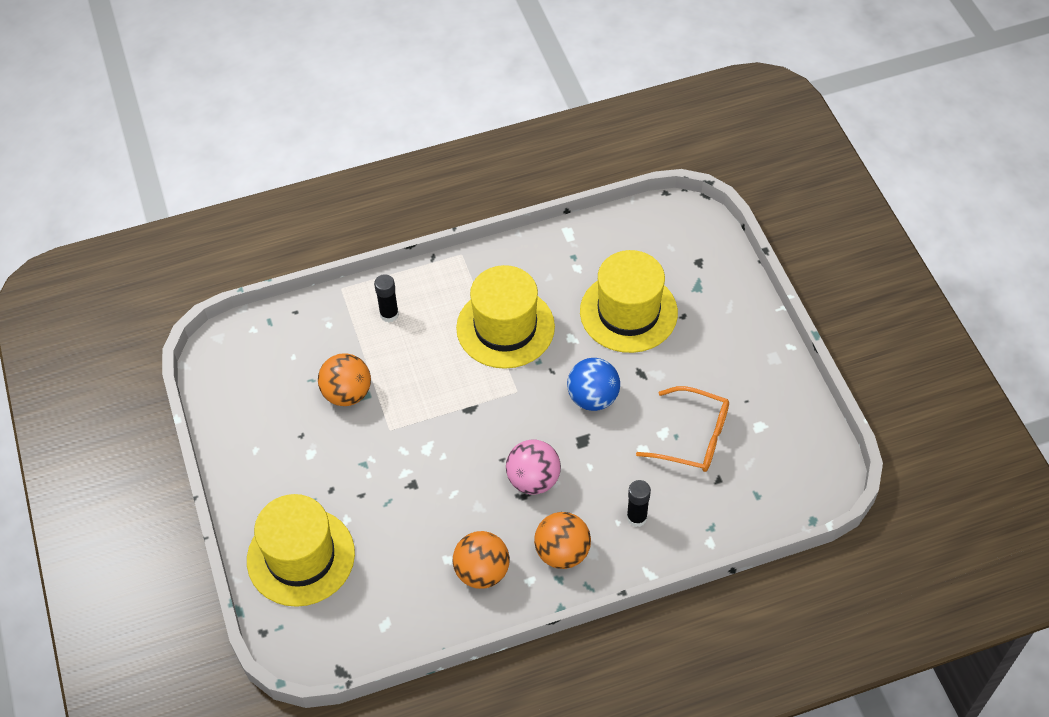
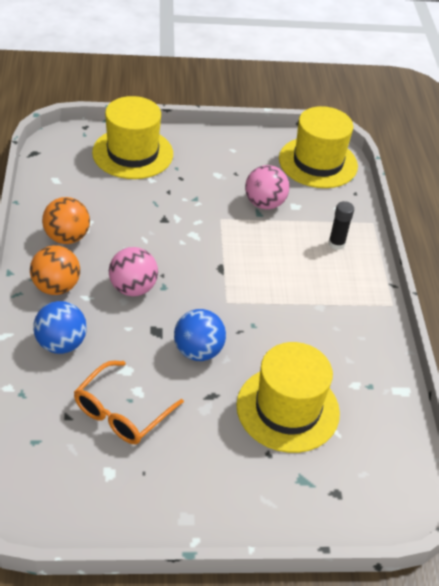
camera: 100 degrees right, 10 degrees down
orange ball [318,353,371,406] -> pink ball [245,165,289,209]
yellow hat [456,265,555,369] -> yellow hat moved to [279,106,358,188]
black glue stick [627,480,651,527] -> blue ball [33,301,87,354]

